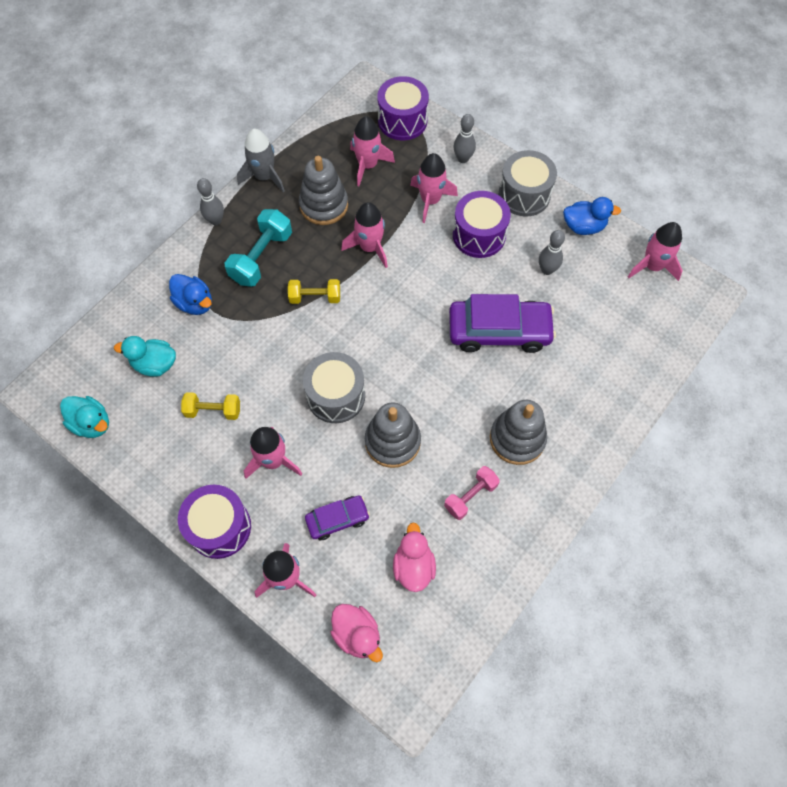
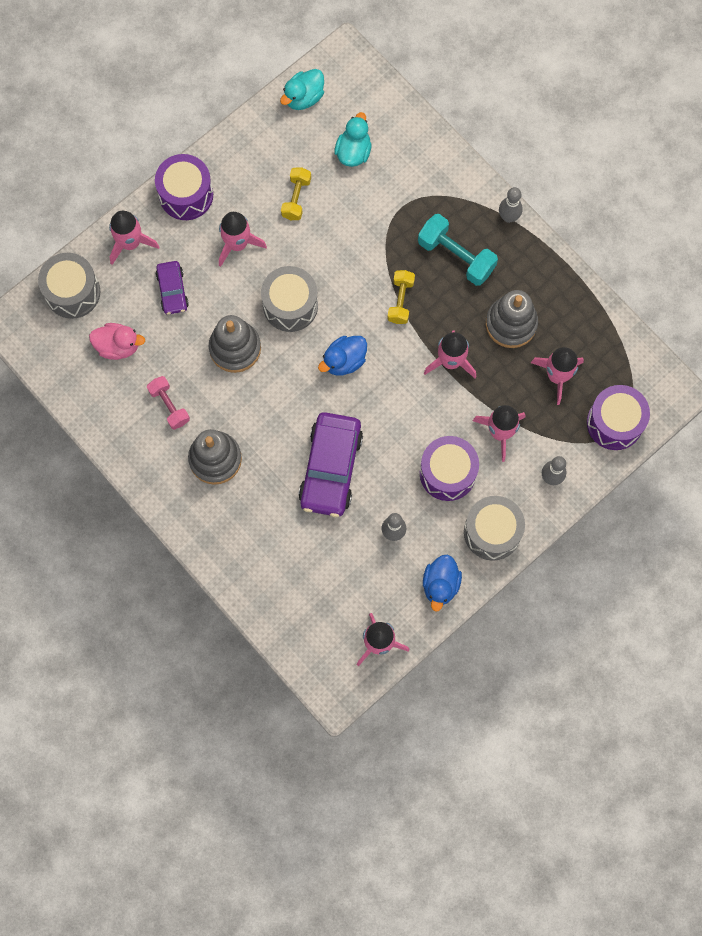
camera: 100 degrees right, 10 degrees up
blue duck [169,274,212,315] -> blue duck moved to [318,336,367,376]
grey rocket [237,129,285,193] -> none
pink duck [330,604,383,662] -> grey drum [38,253,100,319]

